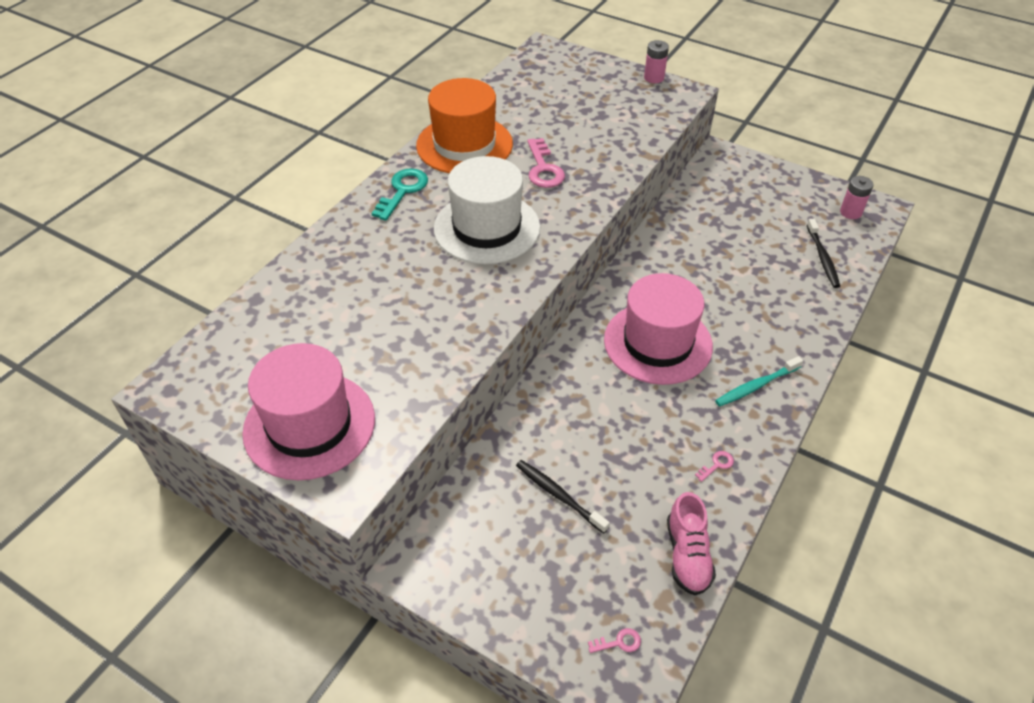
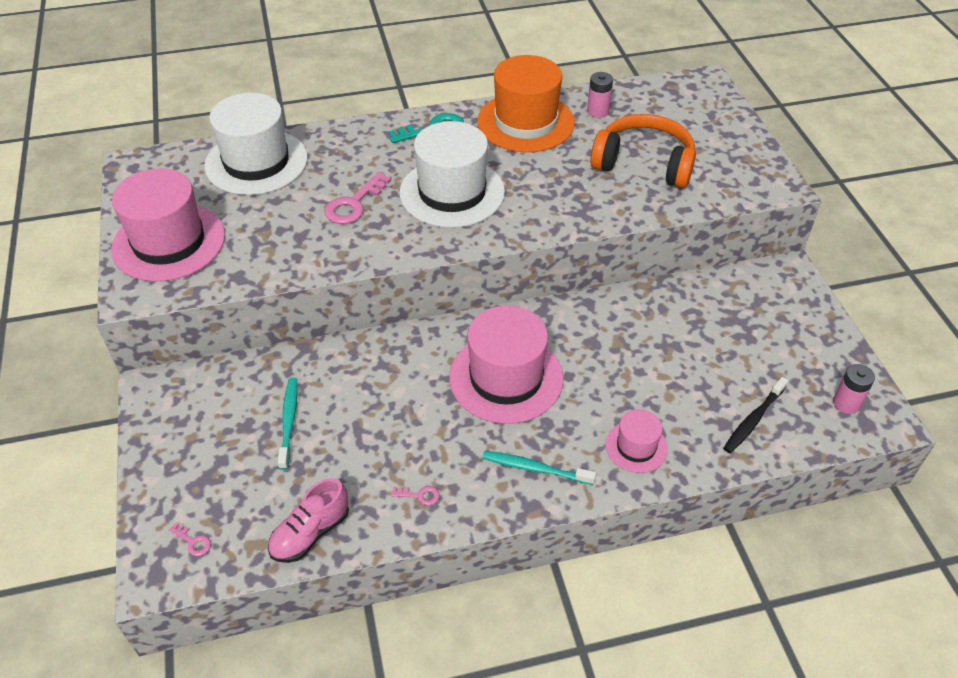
camera: 45 degrees right, 0 degrees up
black toothbrush [516,460,610,533] -> turquoise toothbrush [278,377,298,470]
pink key [527,138,565,188] -> pink key moved to [324,172,391,224]
pink battery [644,40,669,83] -> pink battery moved to [587,72,613,118]
none -> white hat [204,93,308,195]
none -> orange headphones [590,114,696,188]
none -> pink hat [606,409,668,473]

